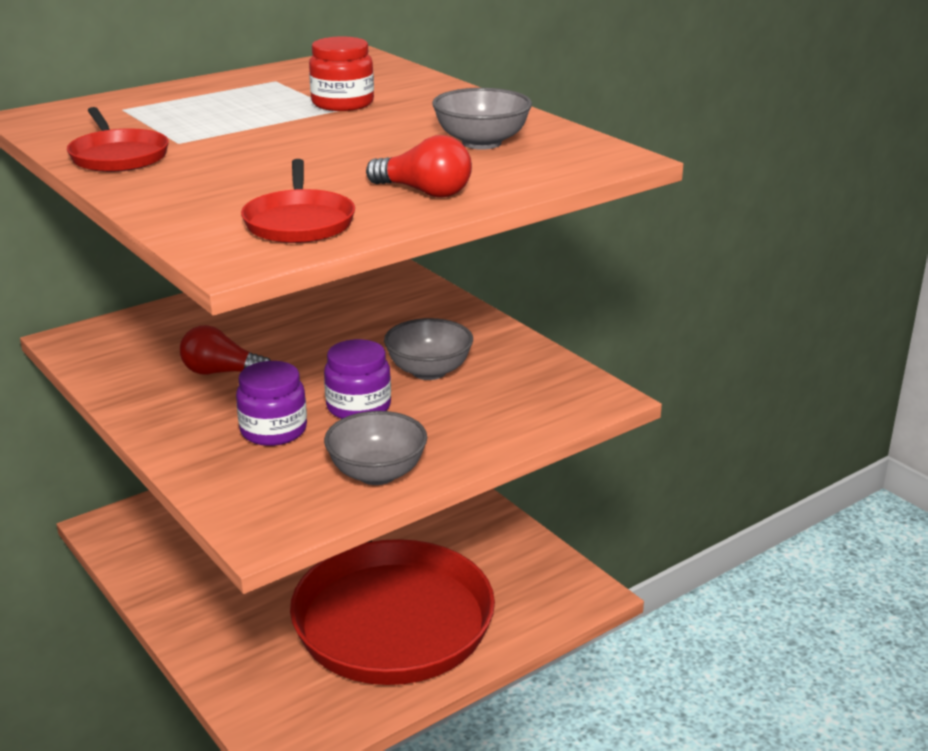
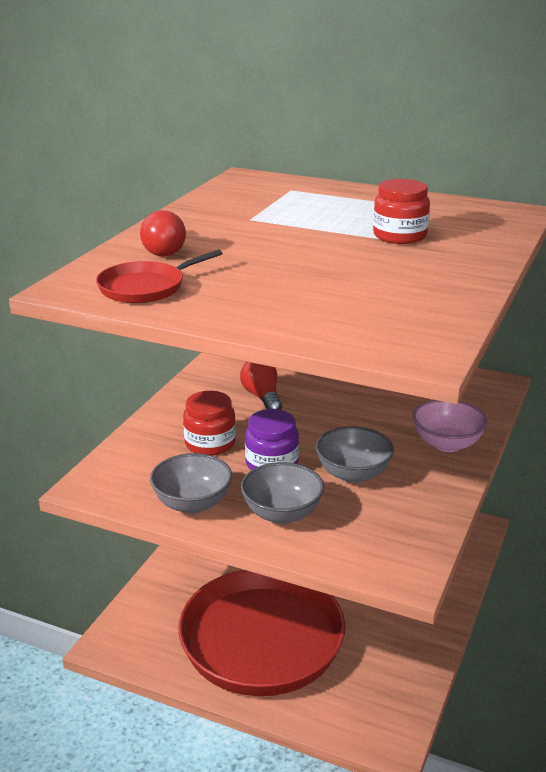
camera: 60 degrees right, 0 degrees up
red pan [67,107,169,172] -> none
purple jar [236,361,307,446] -> red jar [183,391,236,456]
red light bulb [366,135,472,198] -> red light bulb moved to [140,210,186,257]
grey bowl [432,88,532,150] -> grey bowl moved to [241,462,324,524]
none -> pink bowl [412,400,488,452]

